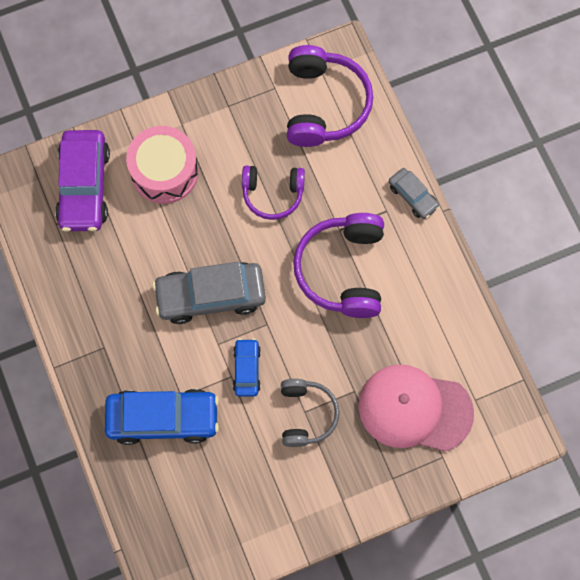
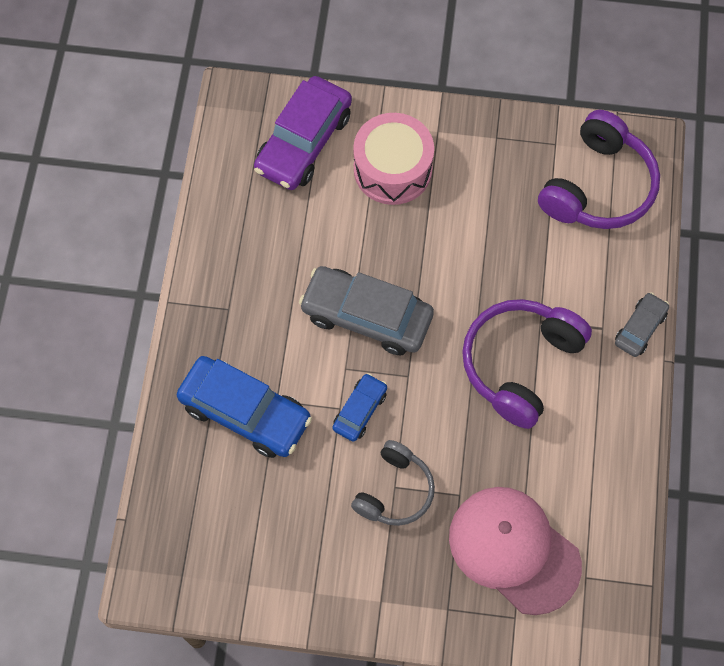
camera: 30 degrees right, 5 degrees down
purple headphones [242,166,305,220] -> none
grey car [389,168,440,219] -> grey car turned 135 degrees counterclockwise [615,292,669,357]

